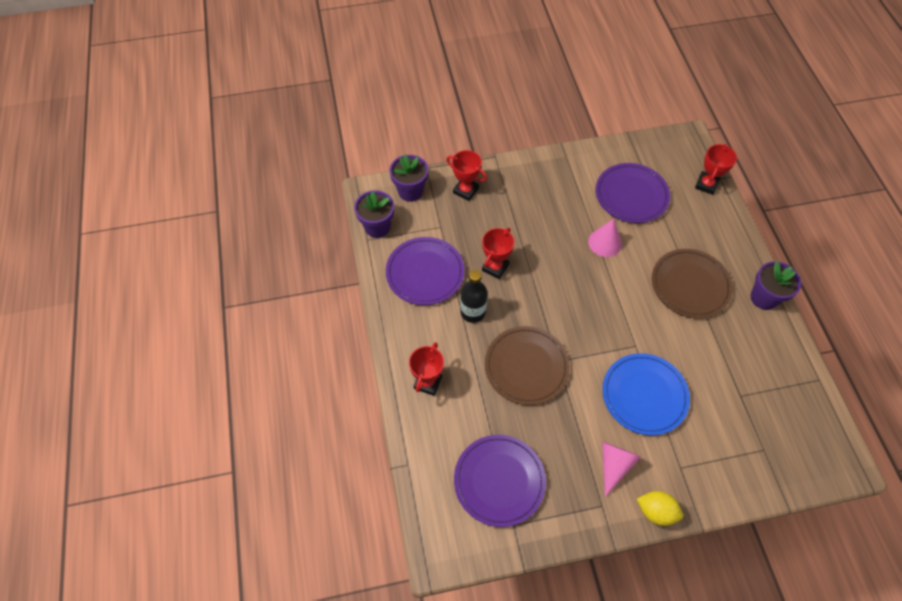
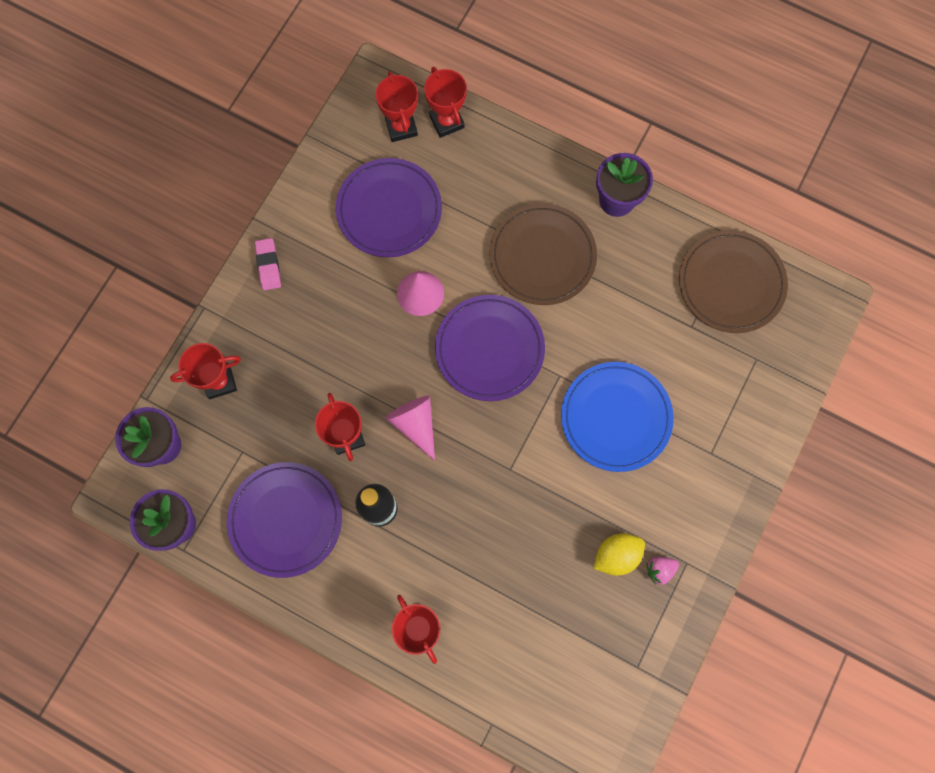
camera: 50 degrees left, 15 degrees up
purple plate [454,435,546,527] -> purple plate moved to [435,295,545,401]
brown plate [485,326,570,405] -> brown plate moved to [679,230,788,333]
pink cone [602,442,641,497] -> pink cone moved to [385,395,435,461]
yellow lemon [637,491,683,526] -> yellow lemon moved to [593,533,645,576]
none -> pink eraser [255,238,281,290]
none -> red trophy [376,71,418,142]
none -> pink strawberry [646,557,679,585]

